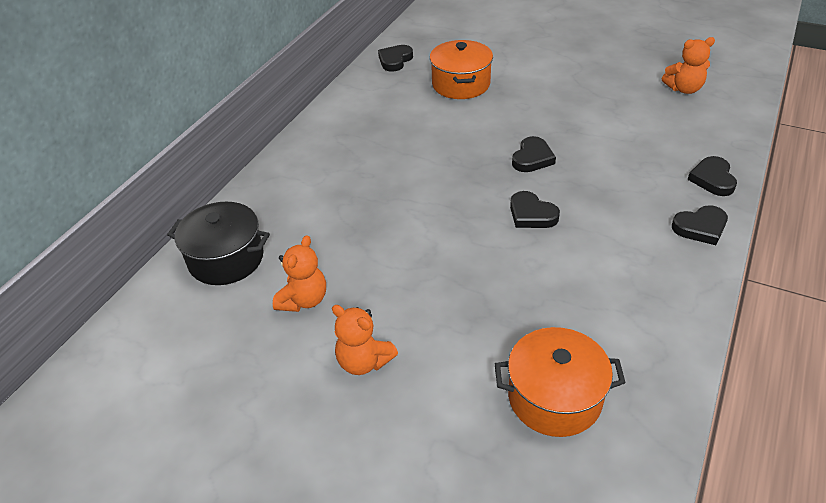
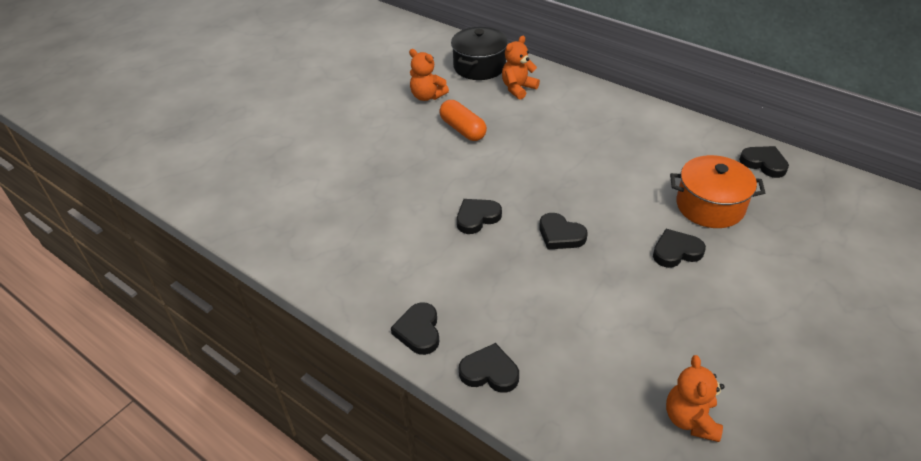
camera: 100 degrees right, 0 degrees up
orange teddy bear [332,305,398,375] -> orange teddy bear moved to [502,36,540,100]
orange pot [495,327,626,437] -> none
none -> orange capsule [439,100,487,141]
none -> black heart [653,229,706,268]

